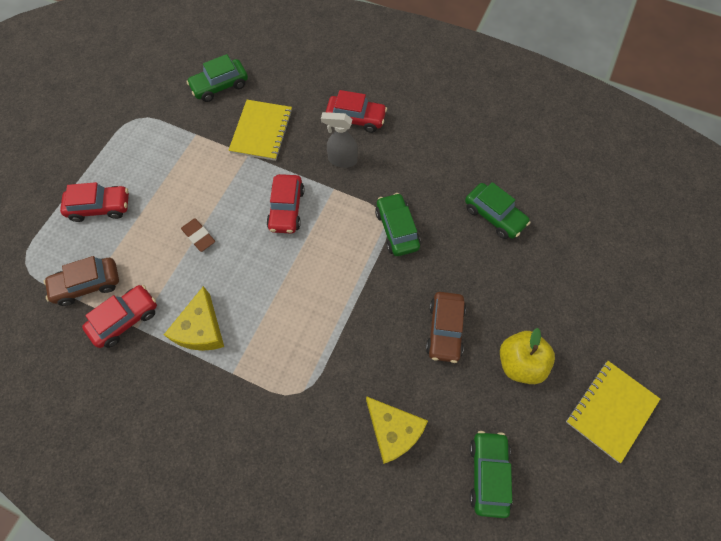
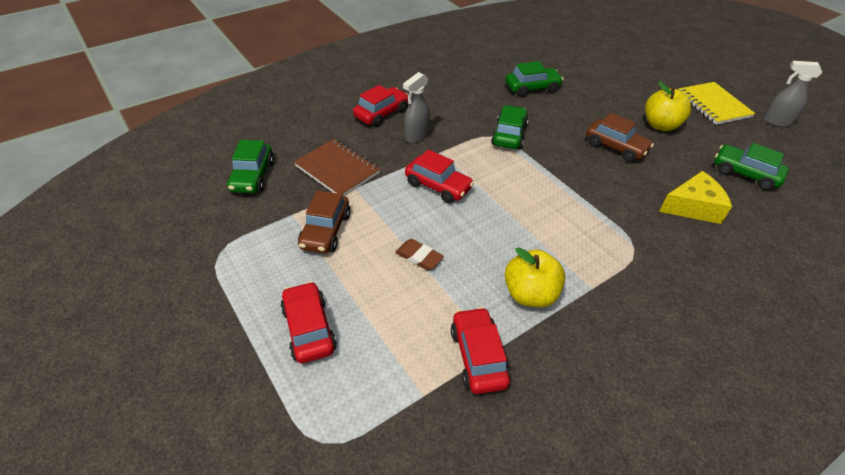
camera: 60 degrees left, 20 degrees down
brown car [44,256,119,306] -> brown car moved to [298,191,351,253]
red car [60,182,129,222] -> red car turned 45 degrees counterclockwise [280,281,337,363]
yellow cheese [164,286,224,351] -> yellow apple [505,247,565,307]
brown eraser [181,218,215,252] -> brown eraser turned 45 degrees clockwise [395,239,444,270]
yellow notebook [229,100,293,161] -> brown notebook [294,139,380,196]
green car [375,193,421,256] -> green car turned 90 degrees clockwise [491,105,528,149]
none -> grey spray bottle [763,61,822,127]

